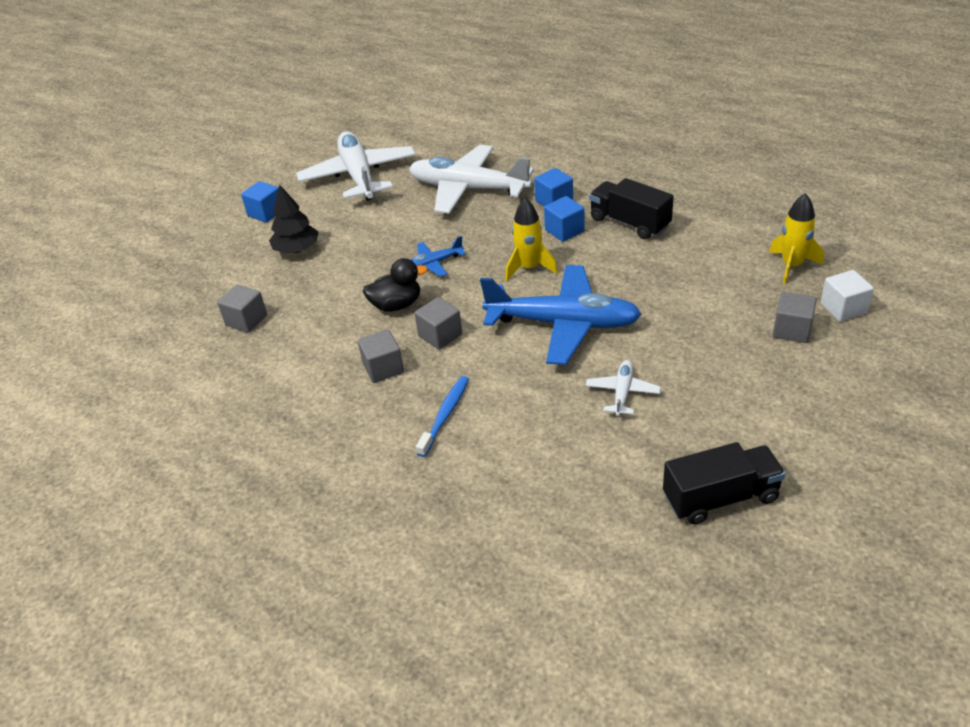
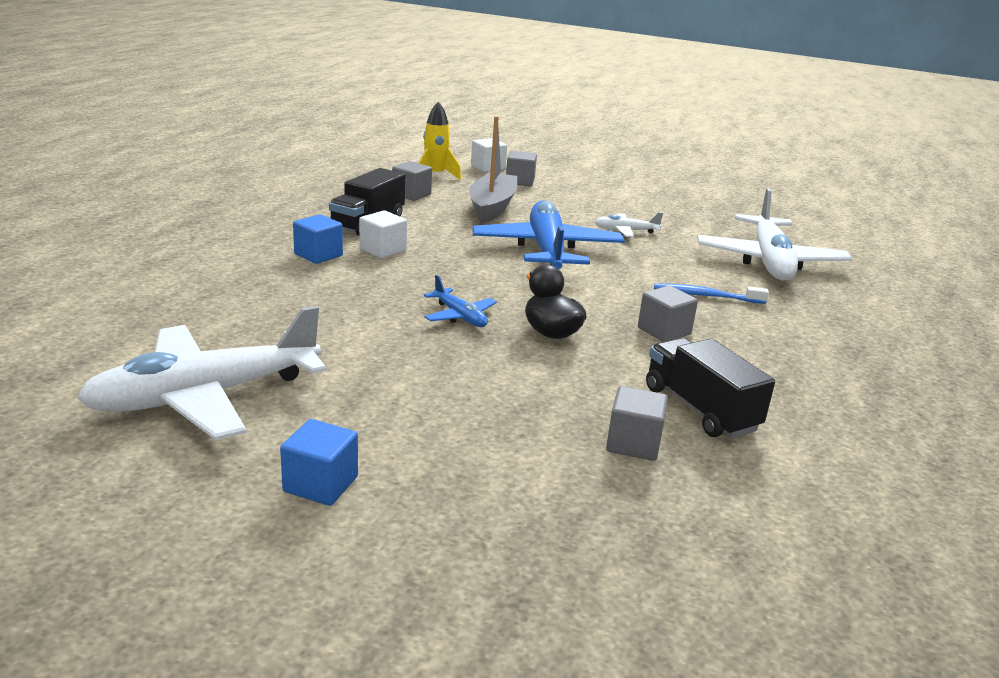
camera: 110 degrees left, 15 degrees down
black tree [269,184,318,254] -> none
white plane [409,145,534,214] -> white plane moved to [697,188,852,281]
grey cube [414,297,462,350] -> grey cube moved to [392,161,432,201]
yellow rocket [505,198,558,281] -> none
blue cube [544,196,585,242] -> white cube [359,210,407,258]
black truck [663,442,786,525] -> black truck moved to [646,338,775,438]
none -> grey boat [469,116,517,223]

